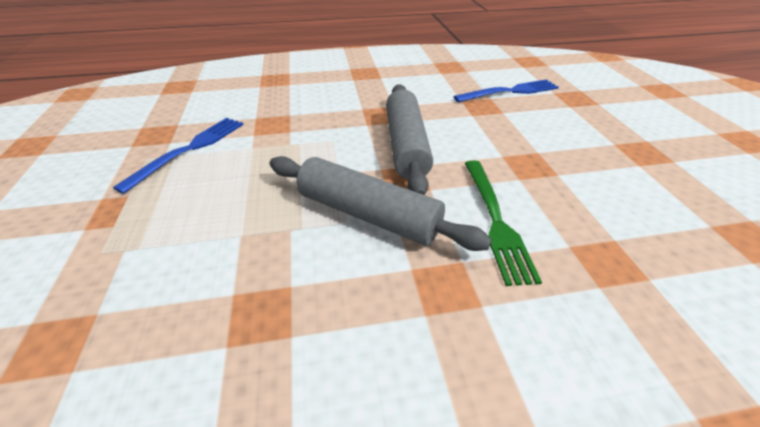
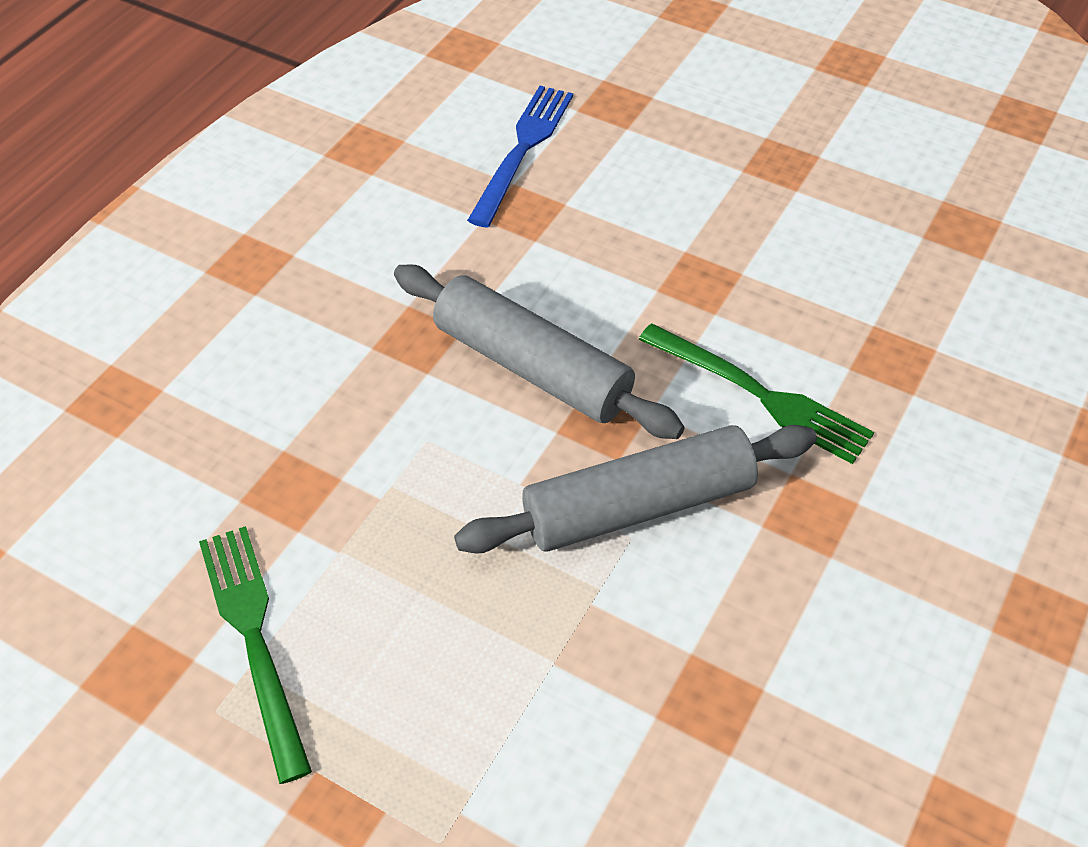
camera: 50 degrees left, 10 degrees up
blue fork [113,118,244,194] -> green fork [199,526,312,784]

